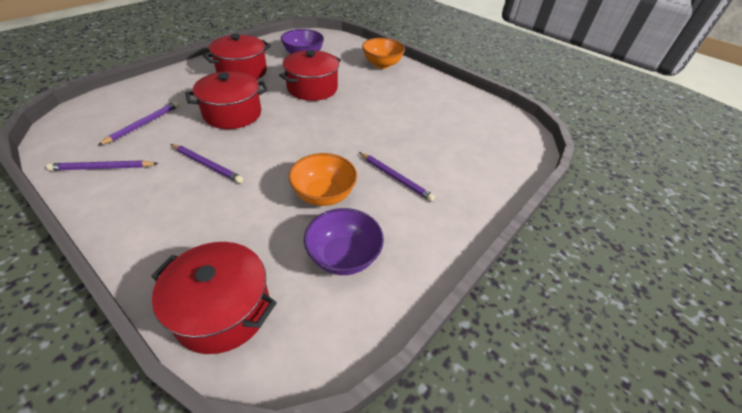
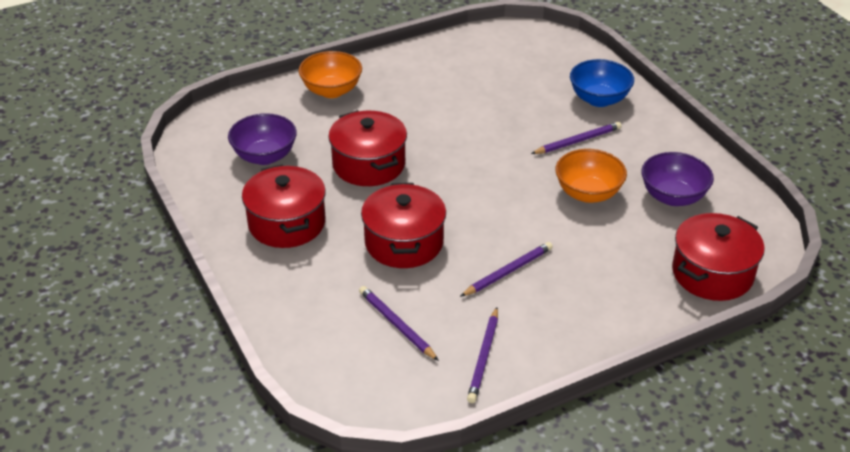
camera: 65 degrees left, 5 degrees down
none -> blue bowl [570,59,634,107]

